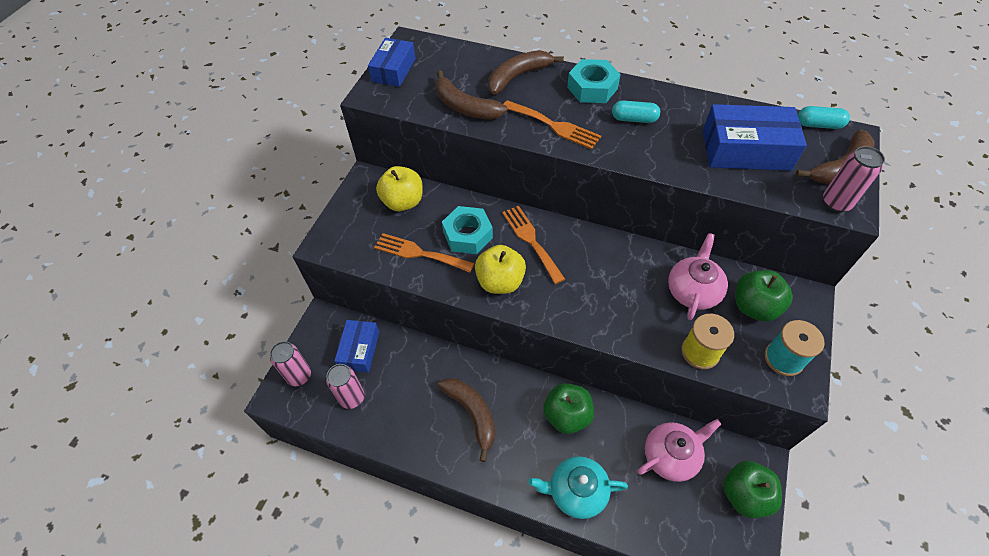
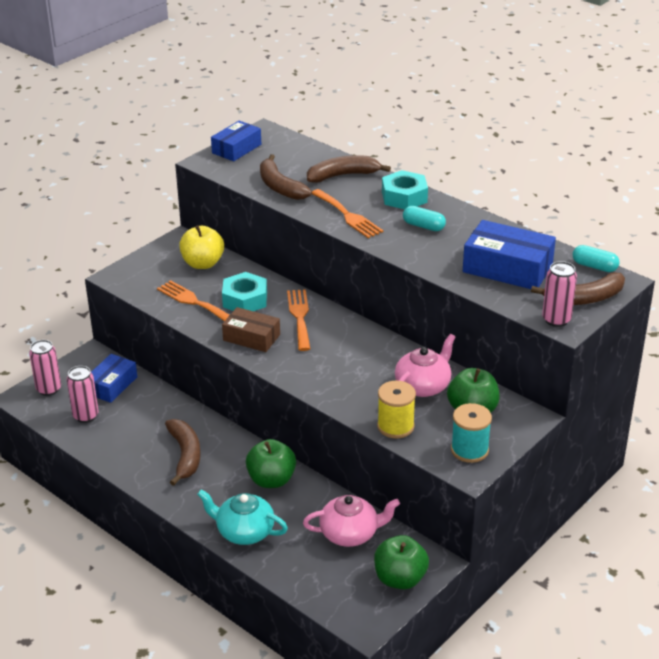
camera: 20 degrees right, 20 degrees down
yellow apple [475,245,526,294] -> brown box [222,307,280,352]

